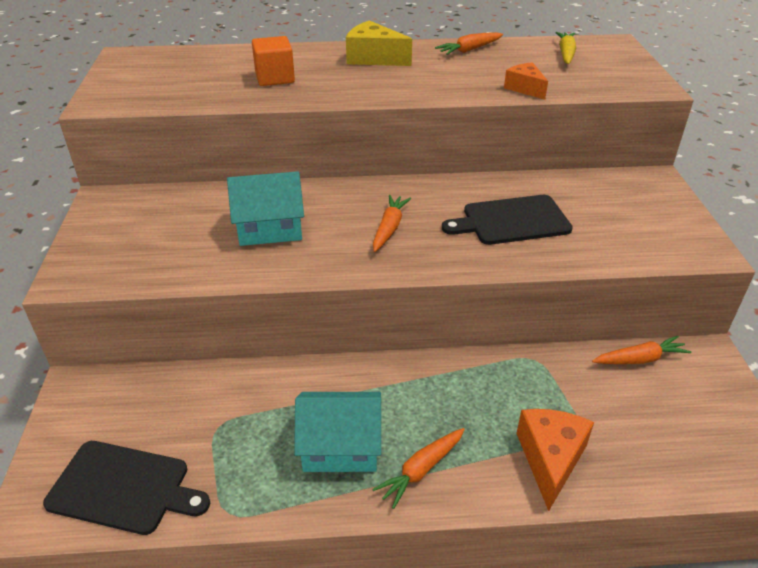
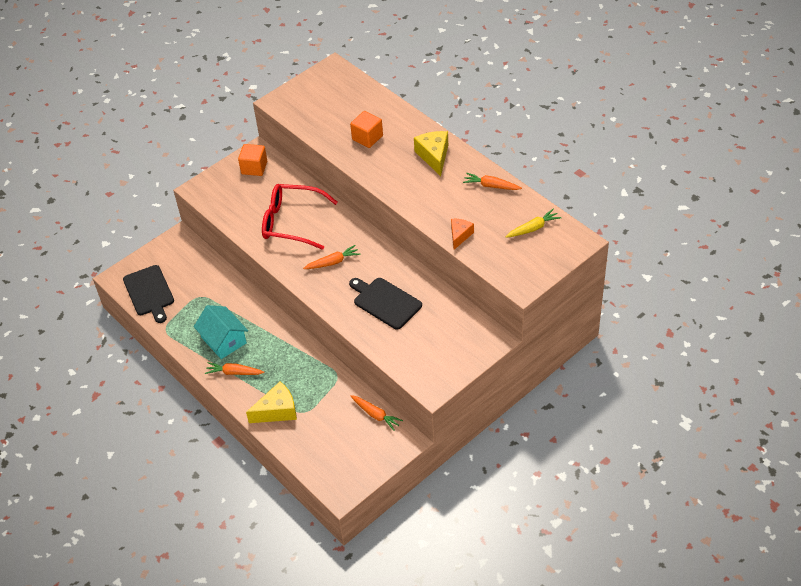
camera: 55 degrees right, 10 degrees up
turquoise house [227,171,304,246] -> red glasses [262,184,338,250]
orange cheese [516,409,594,511] -> yellow cheese [246,381,297,423]
none -> orange cube [238,144,267,176]

